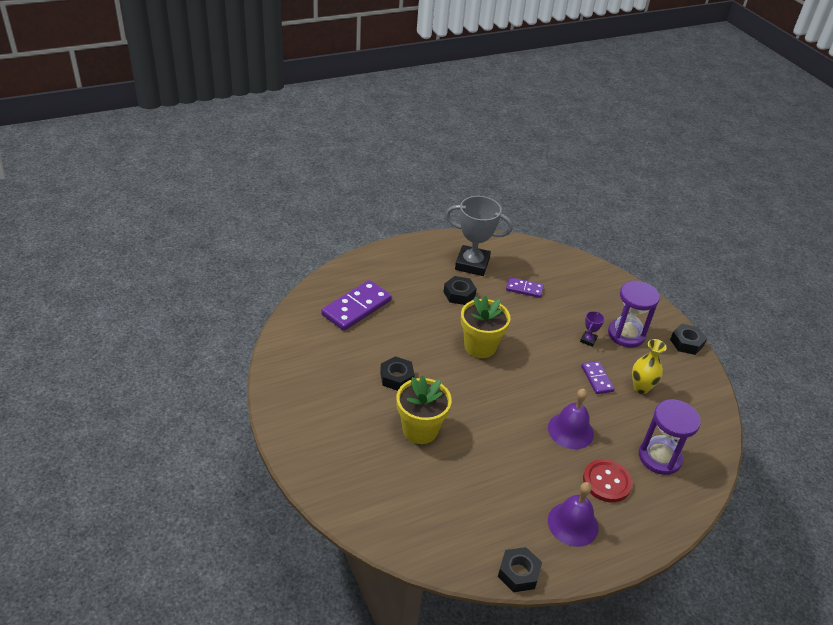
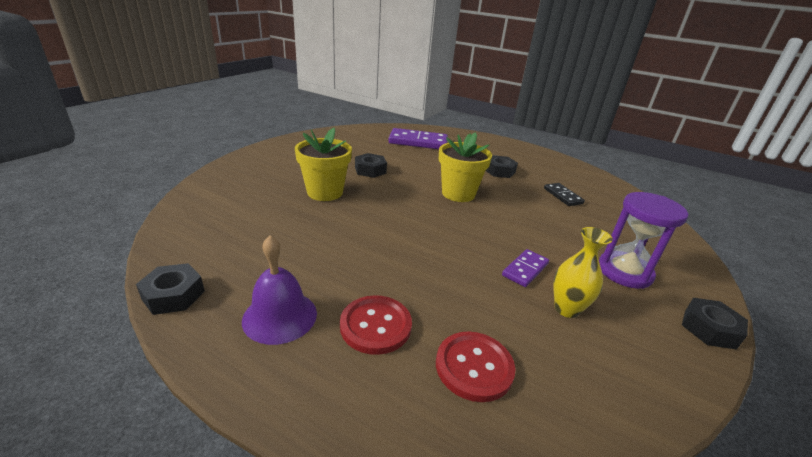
camera: 55 degrees right, 10 degrees down
grey trophy [445,196,513,276] -> none
purple domino [506,277,544,298] -> black domino [544,183,585,206]
purple bell [548,389,594,449] -> none
purple trophy [580,311,605,347] -> none
purple hourglass [639,399,701,475] -> red button [436,332,515,402]

